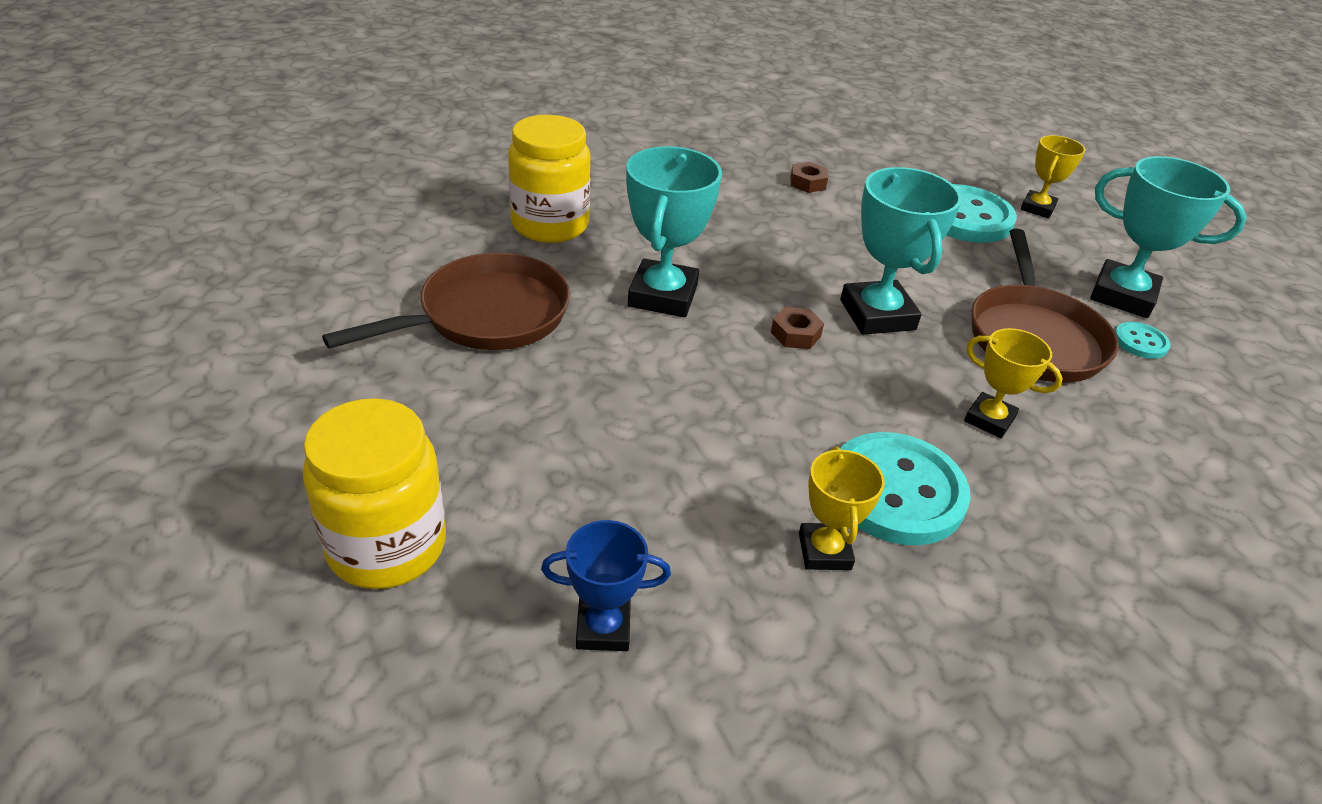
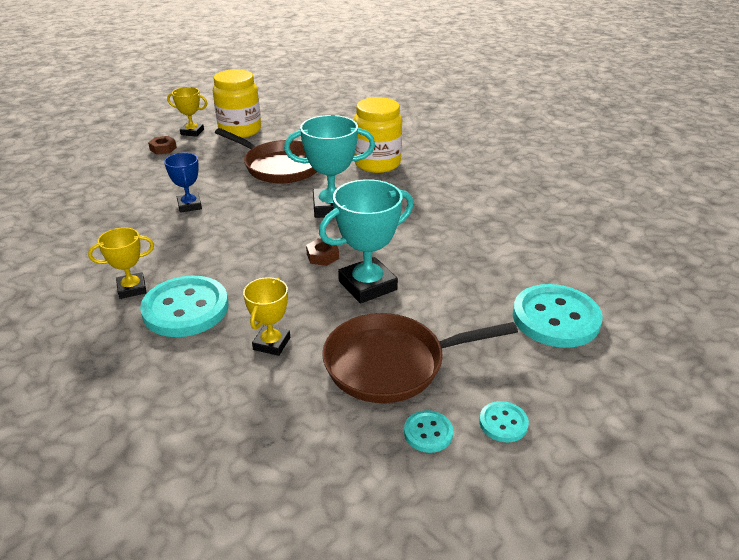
camera: 75 degrees right, 5 degrees down
yellow jar [303,398,446,589] -> yellow jar moved to [213,69,261,138]
blue trophy [541,520,671,651] -> blue trophy moved to [164,153,202,213]
brown nut [791,162,828,193] -> brown nut moved to [148,136,177,155]
yellow trophy [1020,135,1085,218] -> yellow trophy moved to [167,87,207,137]
turquoise trophy [1090,156,1247,318] -> turquoise button [479,401,529,442]

